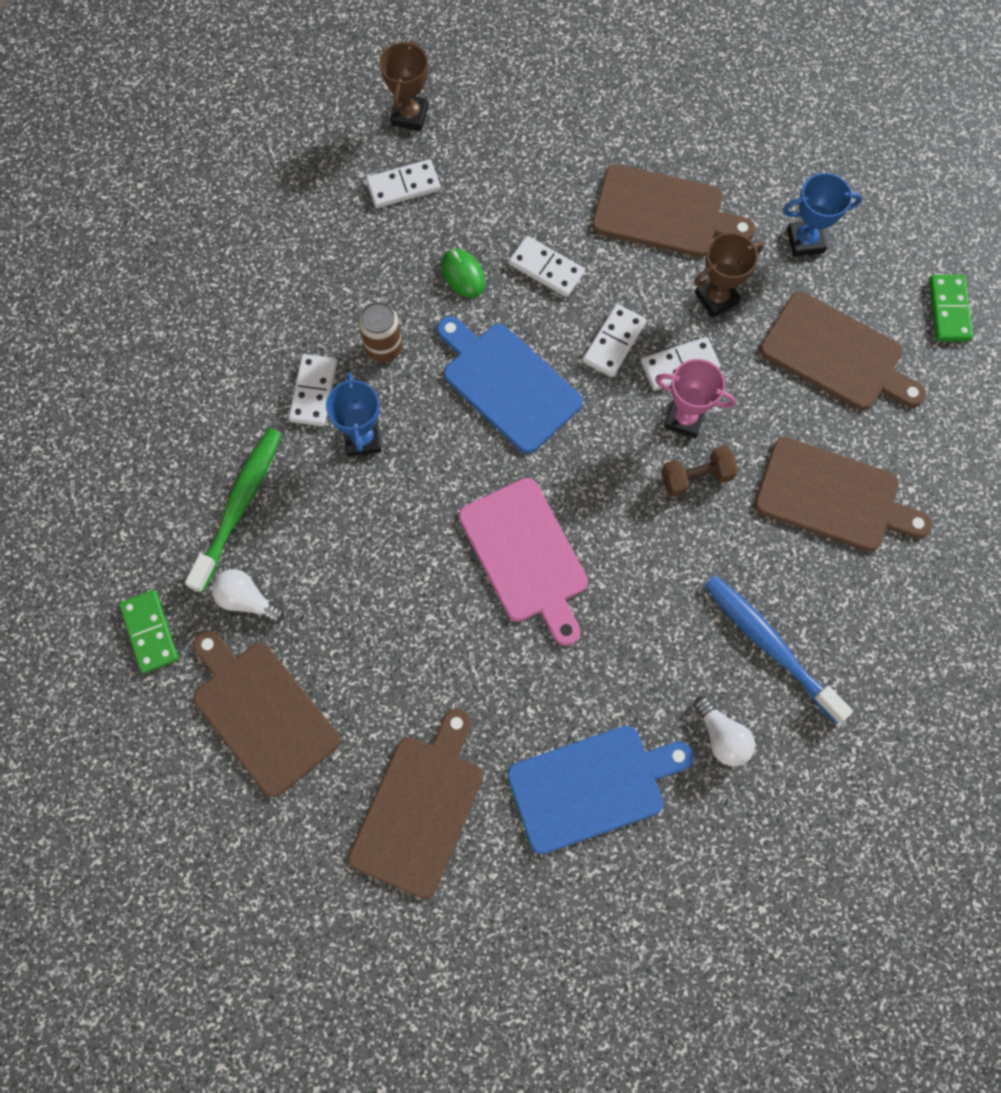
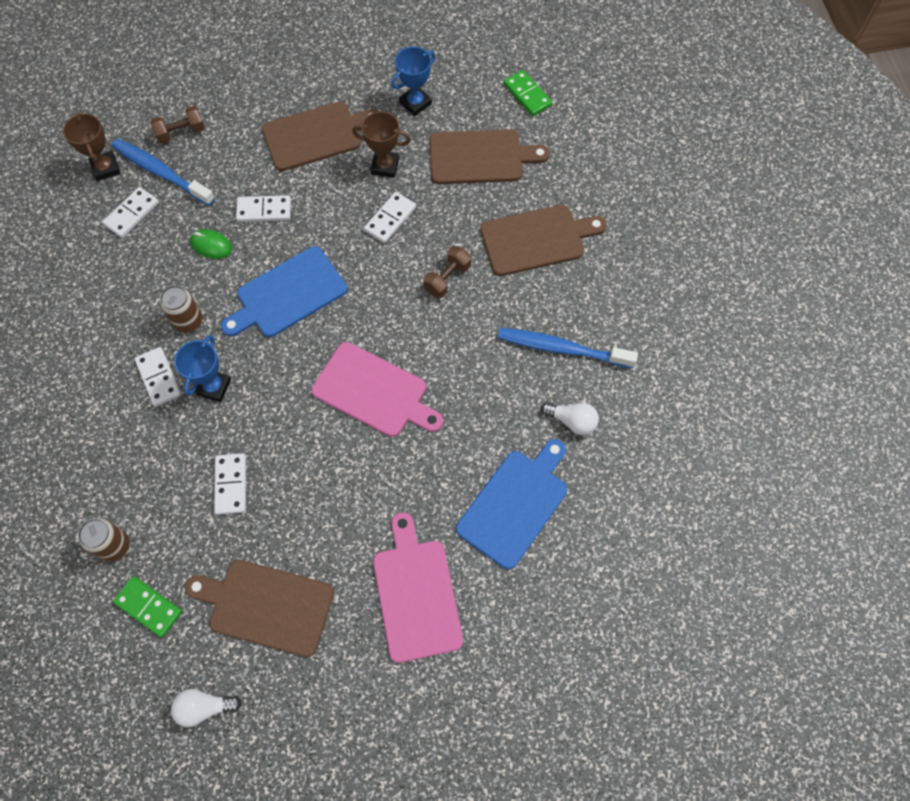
camera: 35 degrees left, 5 degrees down
green toothbrush [185,428,282,593] -> none
white light bulb [212,569,284,624] -> white light bulb moved to [171,689,242,727]
blue trophy [326,373,382,457] -> blue trophy turned 60 degrees clockwise [174,335,231,402]
brown cutting board [348,708,483,899] -> pink cutting board [373,512,463,663]
blue cutting board [437,316,583,454] -> blue cutting board turned 45 degrees counterclockwise [221,246,347,337]
white domino [582,304,647,377] -> white domino moved to [214,453,246,515]
pink trophy [655,359,736,438] -> none
brown trophy [694,232,763,318] -> brown trophy turned 75 degrees clockwise [352,111,411,178]
none -> brown can [78,518,129,561]
none -> blue toothbrush [112,139,215,206]
none -> brown dumbbell [150,106,205,144]

